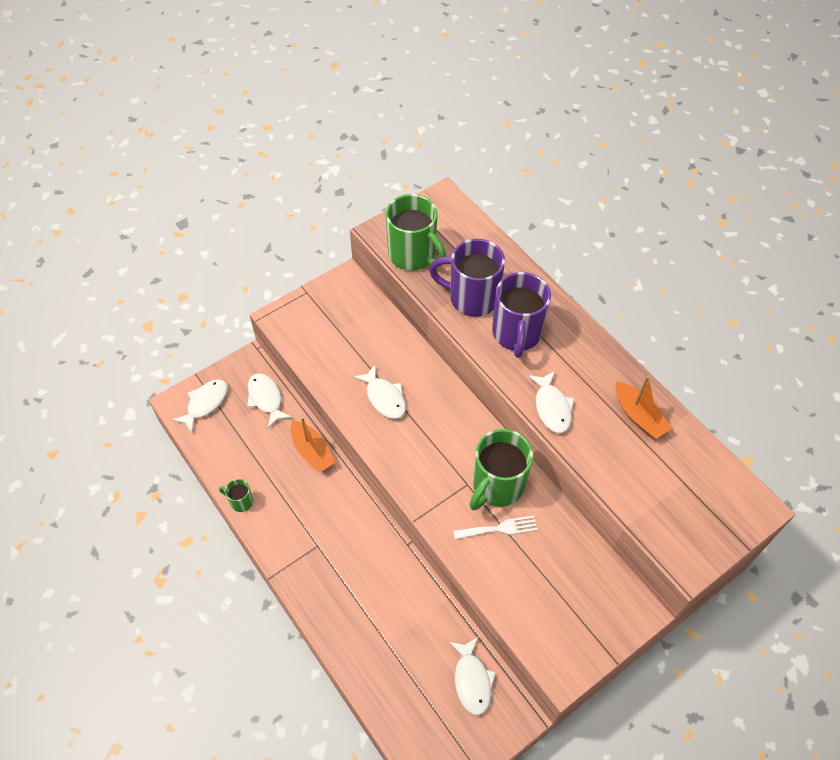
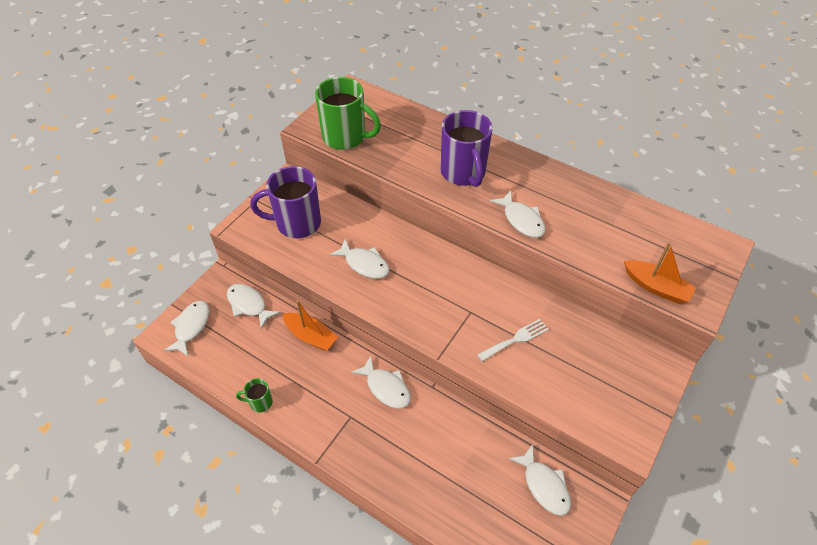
camera: 20 degrees left, 5 degrees down
purple mug [429,239,505,317] -> purple mug moved to [250,166,321,238]
green mug [469,429,533,510] -> none
orange boat [616,376,672,439] -> orange boat moved to [624,242,696,304]
none -> white fish [351,356,411,409]

